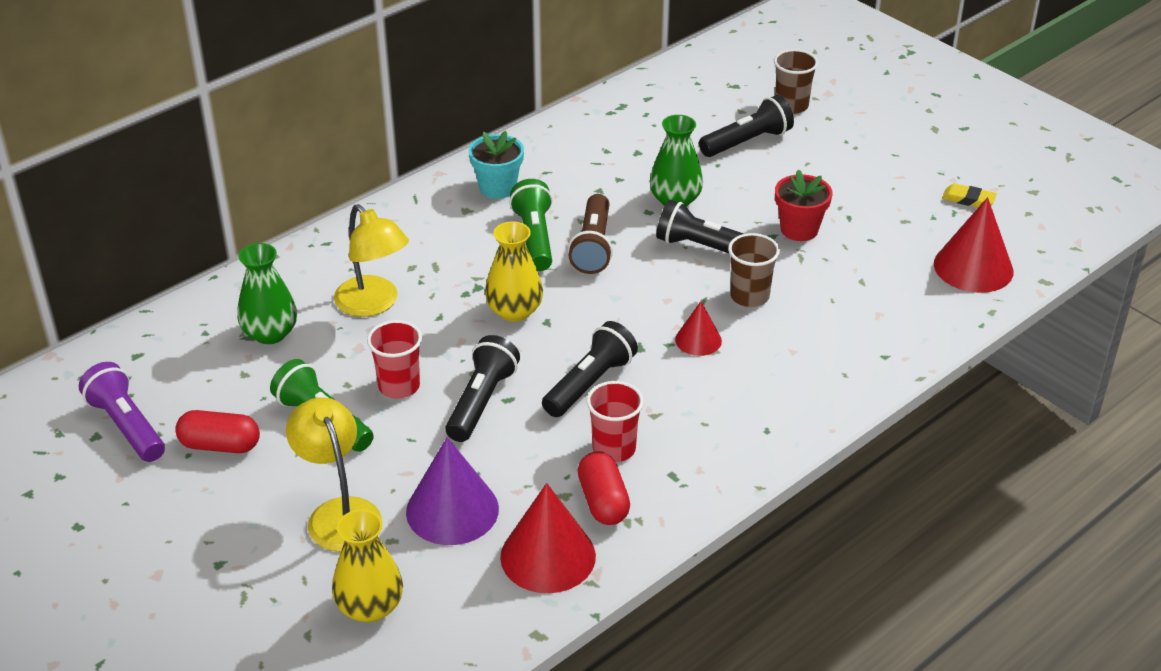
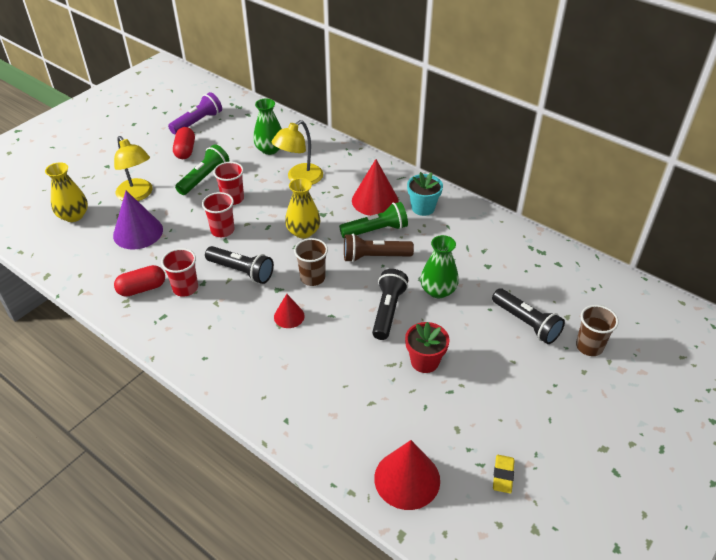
camera: 80 degrees right, 5 degrees up
yellow lamp [286,397,382,552] -> yellow lamp turned 90 degrees clockwise [114,136,153,201]
black flashlight [446,335,520,442] -> red cup [202,192,235,237]
red cone [500,483,596,593] -> red cone moved to [352,159,398,216]
brown cup [728,233,780,307] -> brown cup moved to [294,238,328,286]

